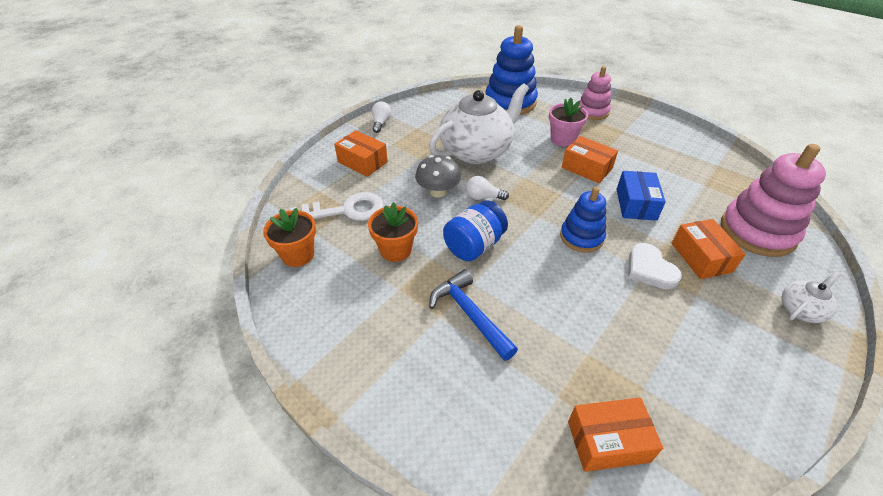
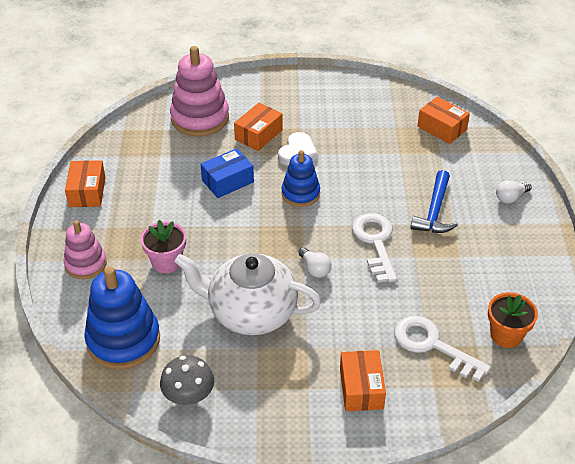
camera: 130 degrees left, 0 degrees up
orange flower pot [368,202,418,262] -> none
white light bulb [372,101,392,133] -> white light bulb moved to [496,180,531,203]
grey mushroom [415,155,461,198] -> grey mushroom moved to [160,355,214,405]
blue jar [443,200,508,261] -> white key [352,213,397,283]
orange box [562,136,618,183] -> orange box moved to [65,160,105,207]
white teapot [782,271,840,323] -> none

